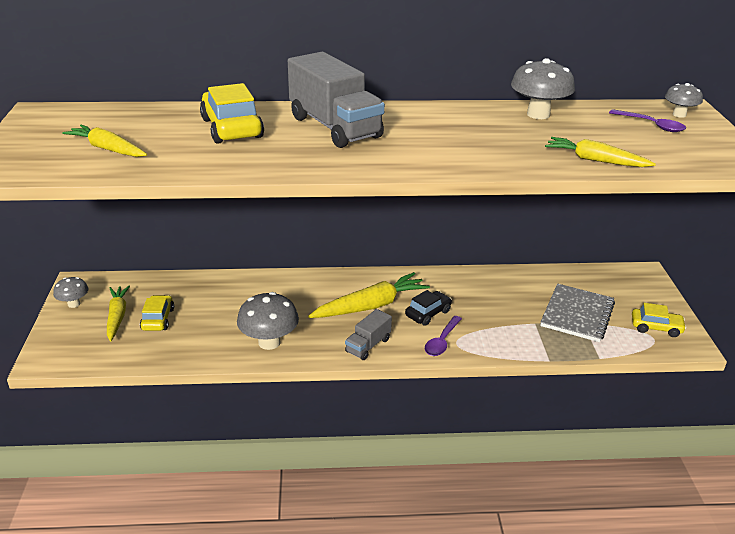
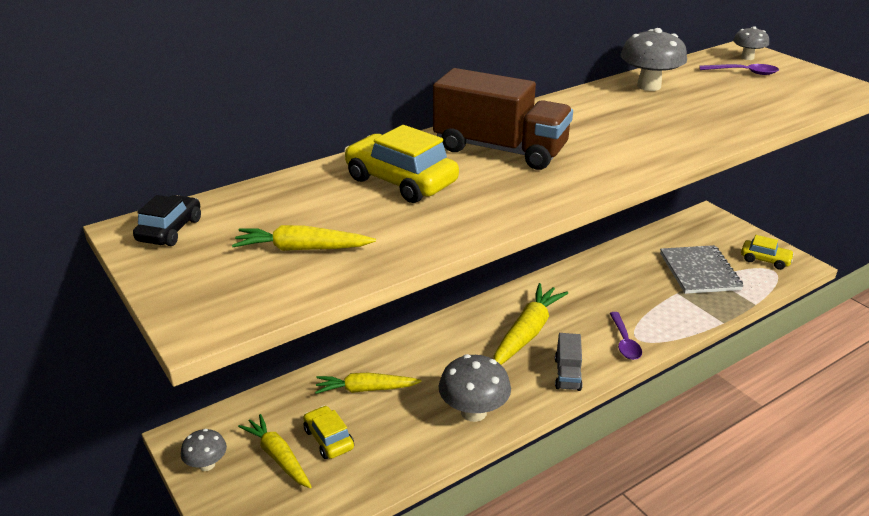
camera: 30 degrees left, 0 degrees up
grey truck [288,52,385,148] -> brown truck [433,68,573,170]
black car [405,290,452,326] -> black car moved to [133,195,201,246]
yellow carrot [545,137,656,167] -> yellow carrot moved to [315,373,422,394]
yellow car [632,303,686,337] -> yellow car turned 45 degrees clockwise [741,235,794,270]

